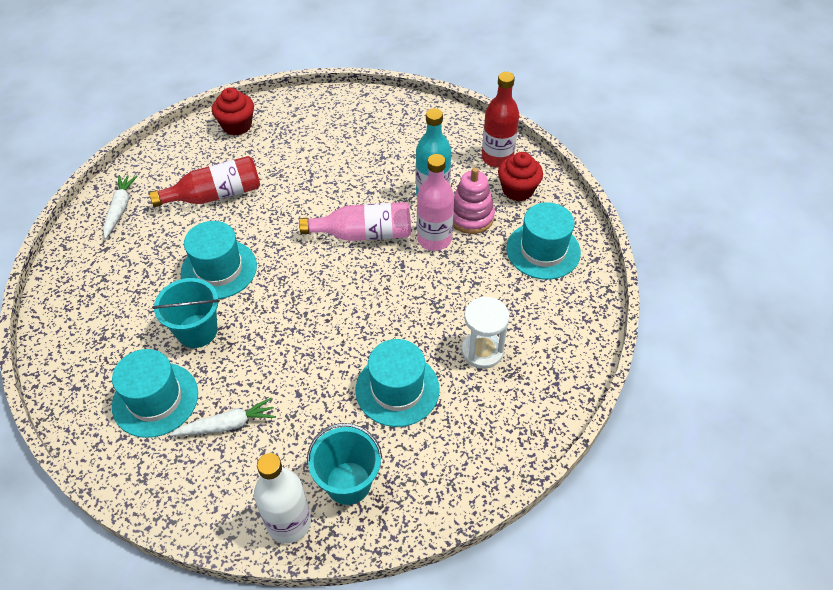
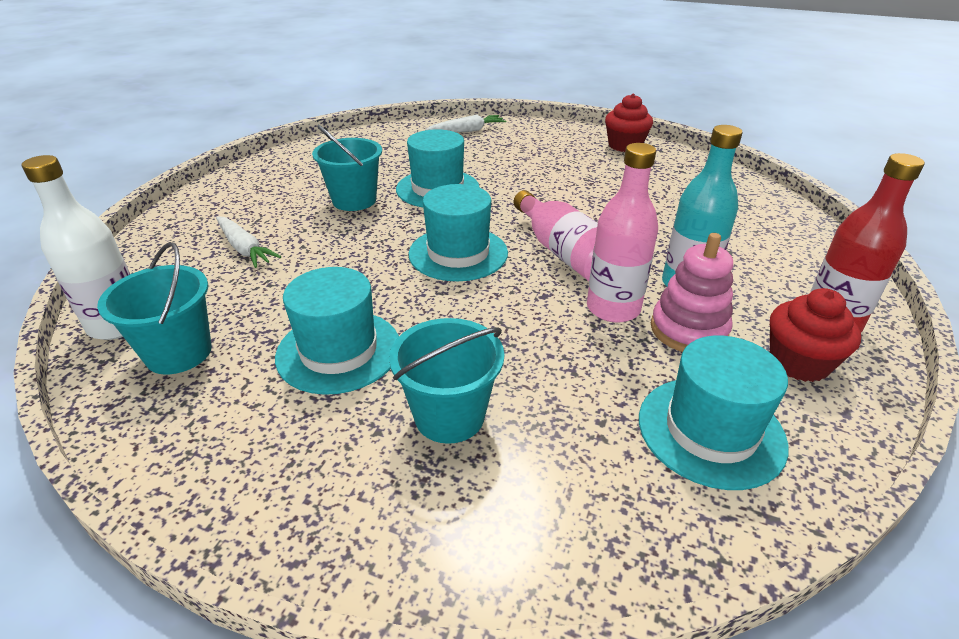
camera: 65 degrees right, 15 degrees down
turquoise hat [112,349,198,438] -> turquoise hat moved to [409,184,508,281]
red bottle [149,156,260,207] -> none
white hourglass [462,297,509,369] -> turquoise bucket [389,318,504,444]

